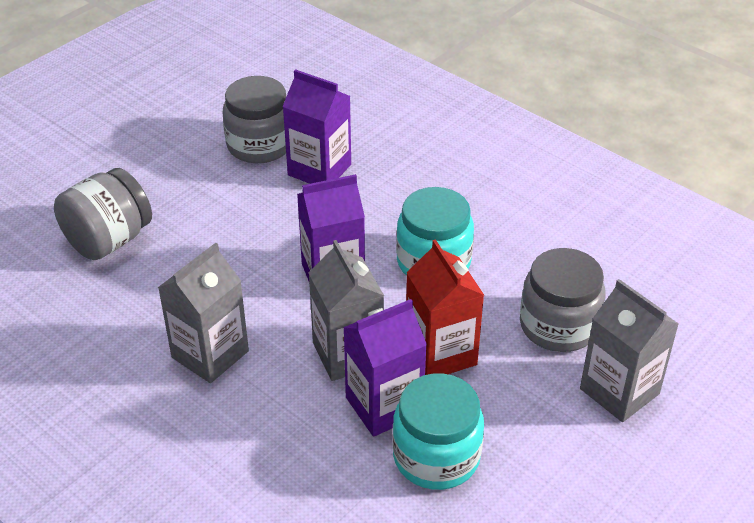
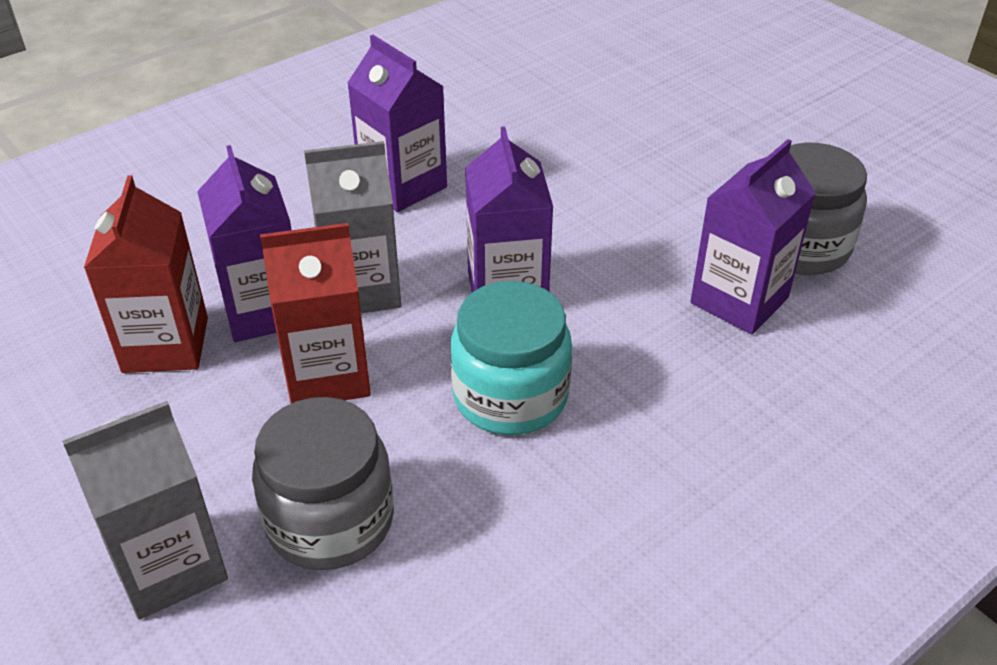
camera: 100 degrees right, 0 degrees up
grey jar [54,168,152,260] -> none
grey carton [158,243,249,383] -> purple carton [347,35,447,212]
turquoise jar [392,373,484,490] -> red carton [84,175,208,373]

